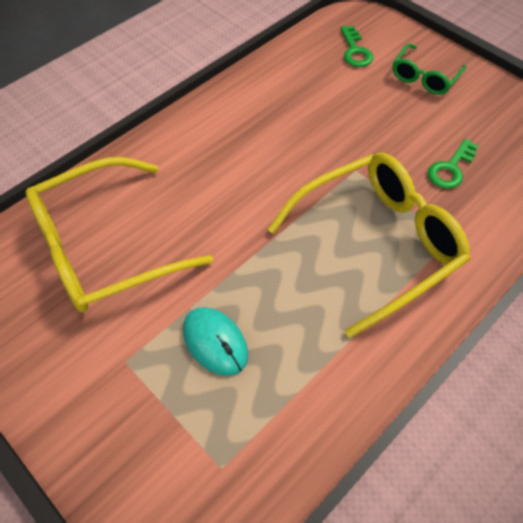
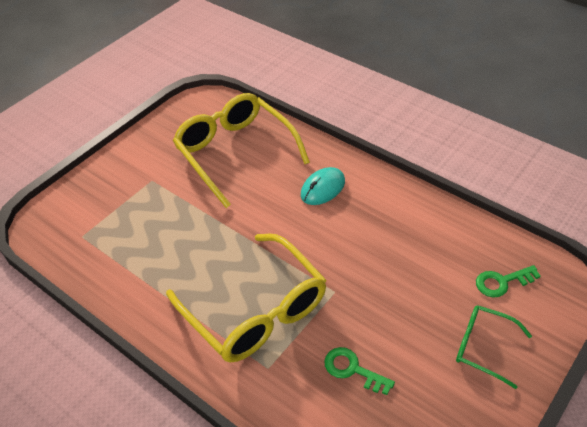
camera: 85 degrees right, 10 degrees down
turquoise mouse [183,307,248,376] -> turquoise mouse moved to [301,167,345,205]

